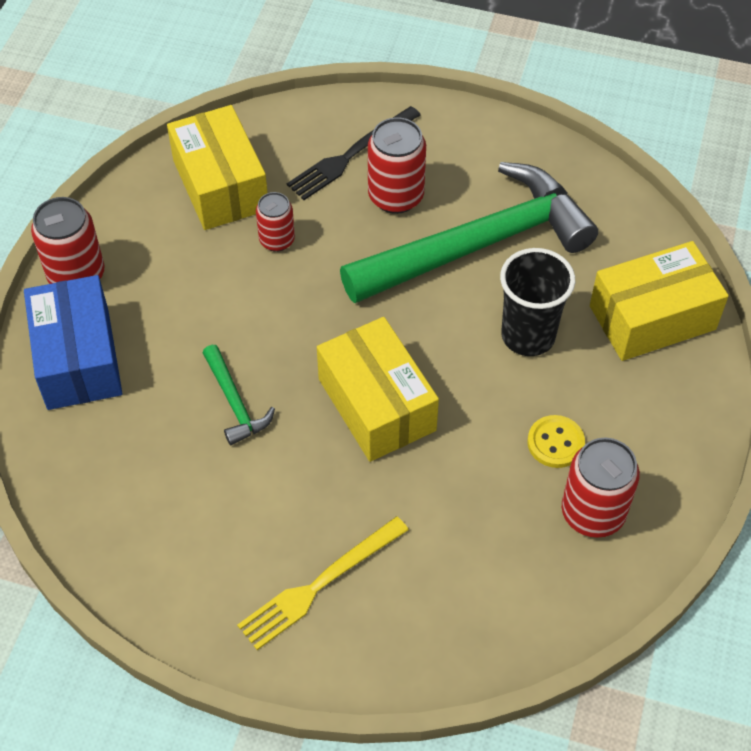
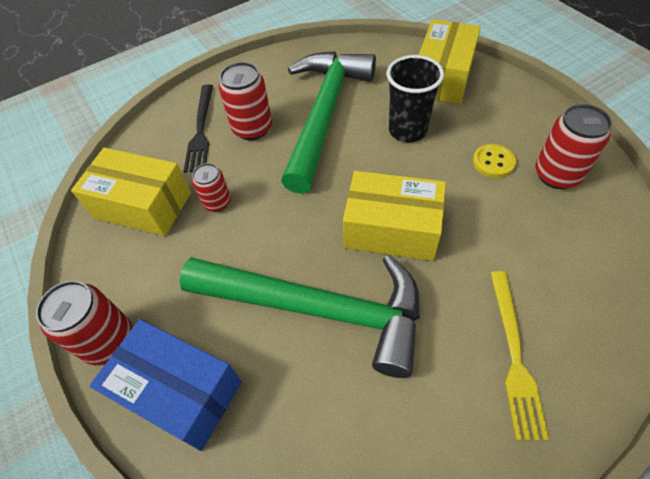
camera: 45 degrees left, 0 degrees up
green hammer [203,345,275,445] -> green hammer [180,255,420,378], size x2.41

